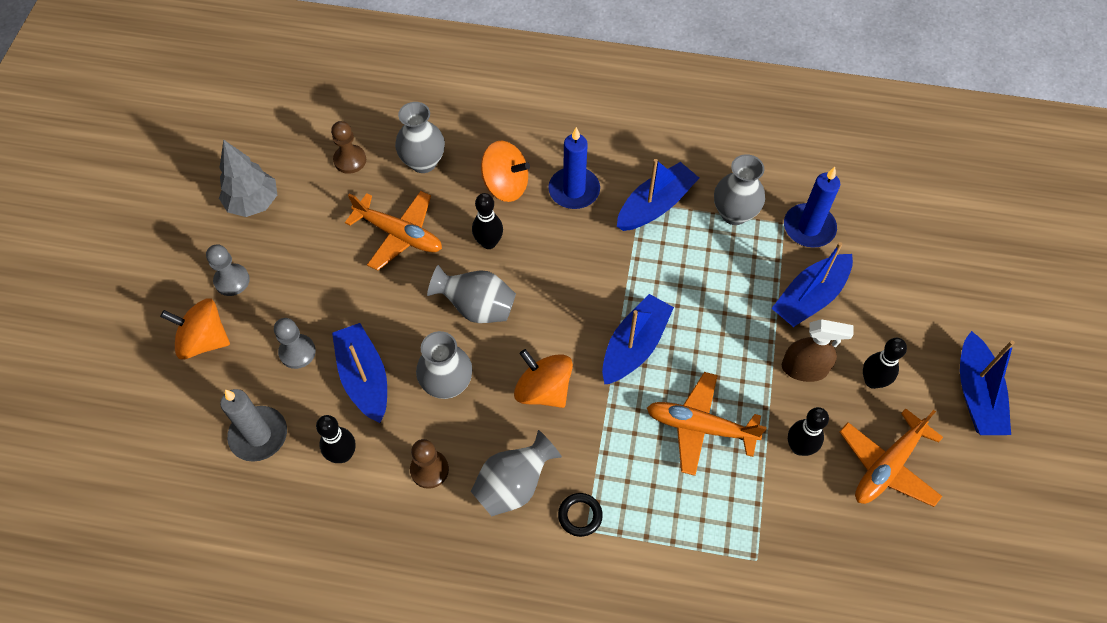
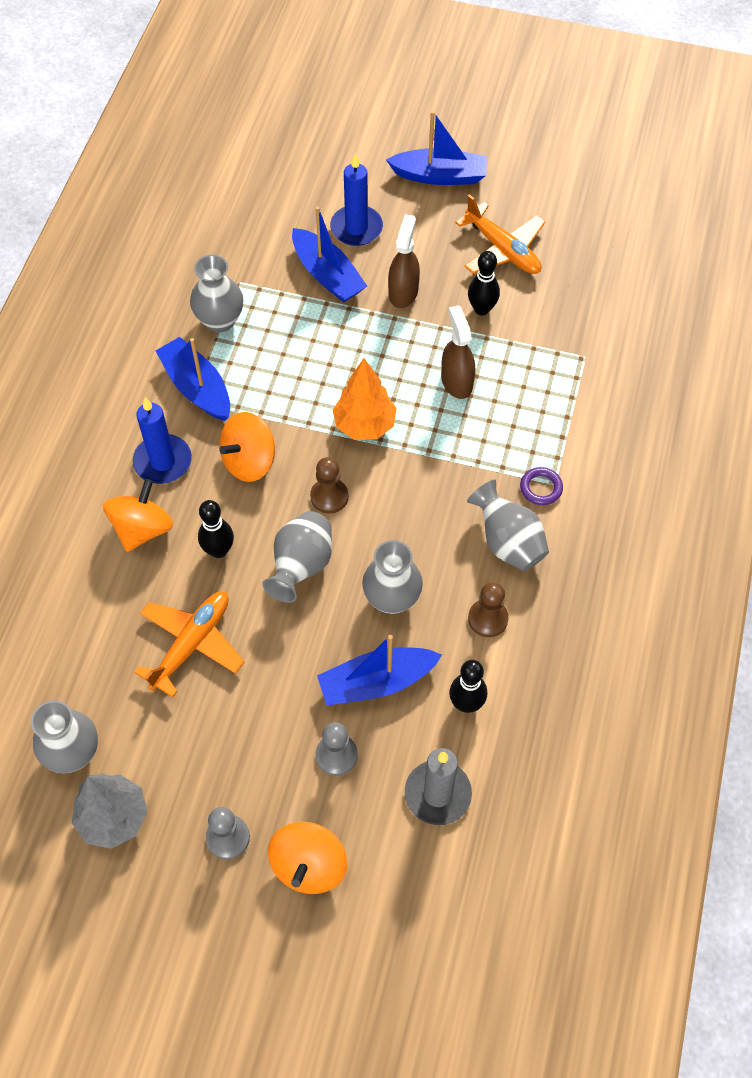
camera: 85 degrees left, 0 degrees up
brown pawn [331,121,366,174] -> brown pawn moved to [310,457,348,514]
grey vase [395,102,445,173] -> grey vase moved to [31,700,98,773]
orange spinning top [514,349,573,408] -> orange spinning top moved to [219,412,275,482]
black ring [558,493,603,537] -> purple ring [520,467,563,505]
blue boat [602,294,674,384] -> orange tree [333,358,397,440]
orange plane [647,372,767,476] -> brown spray bottle [441,305,475,399]
blue candle [784,167,840,248] -> blue candle moved to [330,154,383,246]
black bowling pin [863,338,907,389] -> none

